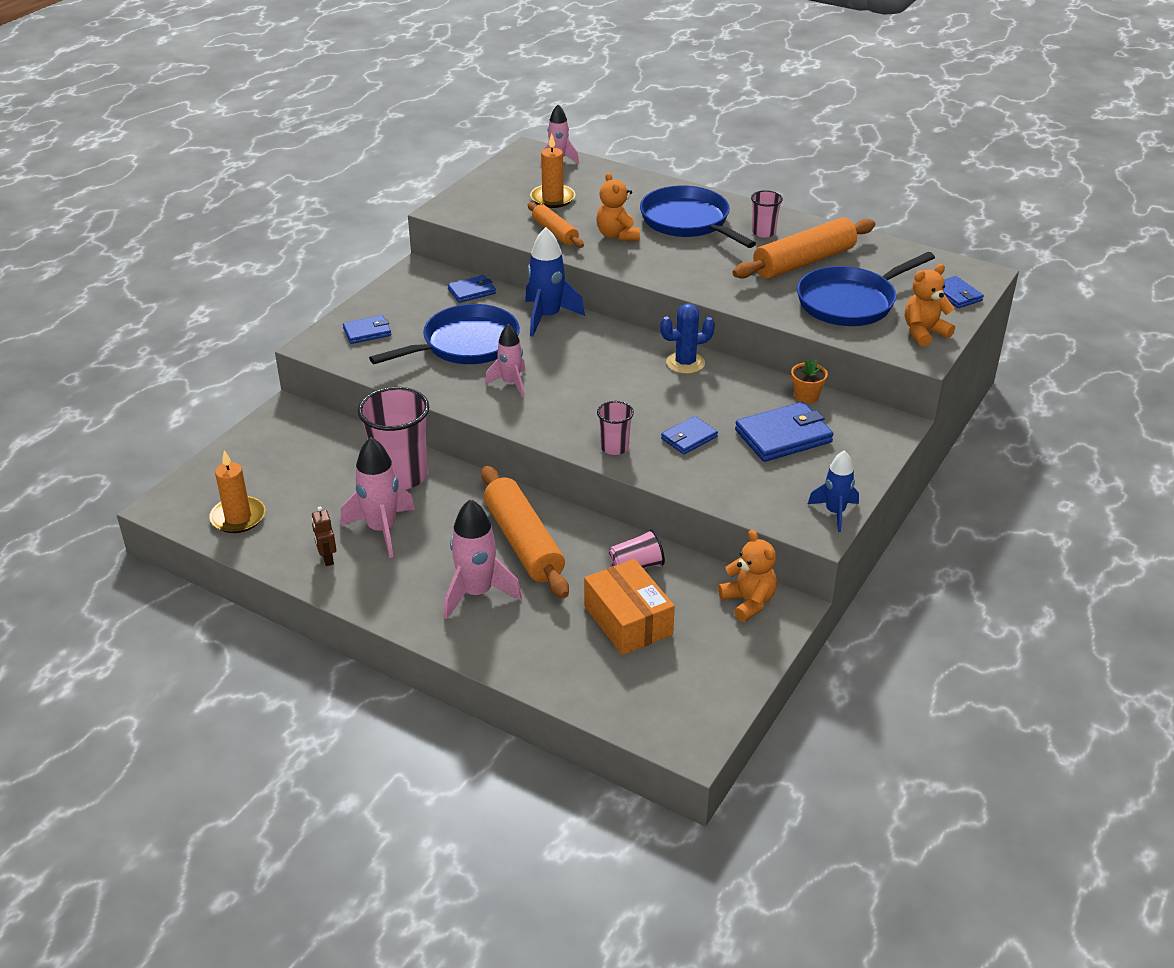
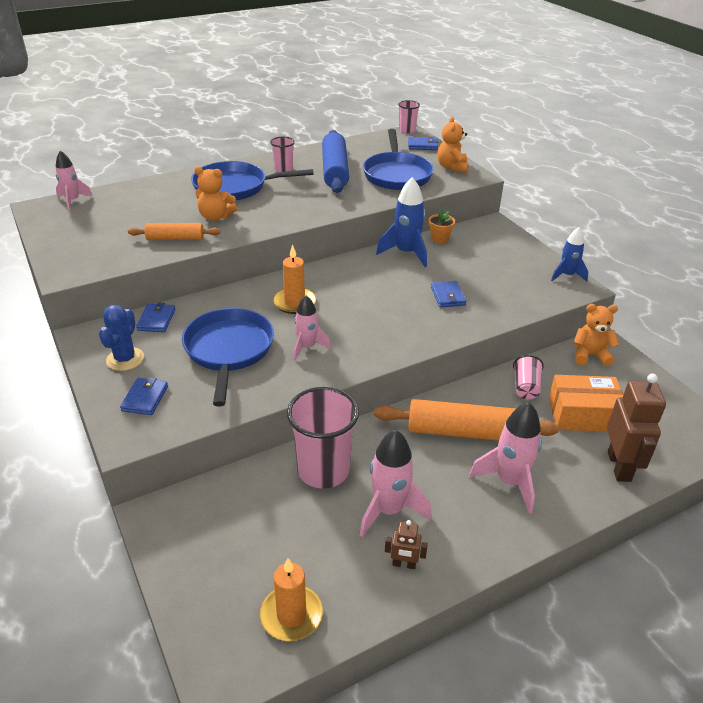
camera: 60 degrees left, 0 degrees up
blue rocket [525,227,585,337] -> blue rocket moved to [376,177,427,267]
orange candle [530,134,575,208] -> orange candle moved to [273,244,316,314]
pink cup [597,401,634,455] -> pink cup moved to [398,100,420,133]
blue cactus [660,303,715,374] -> blue cactus moved to [99,305,144,371]
orange rolling pin [732,218,875,279] -> blue rolling pin [322,130,349,193]
blue wallet [735,402,834,462] -> none
none -> brown robot [607,374,666,482]

